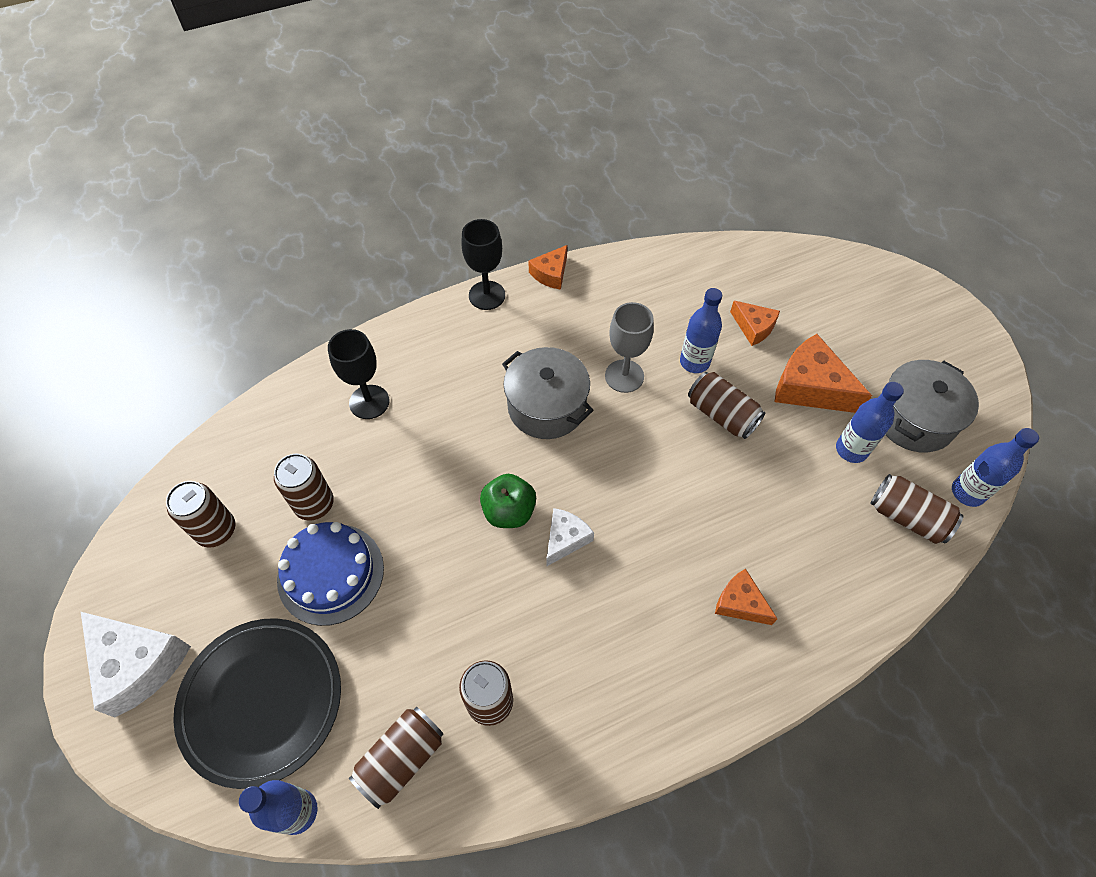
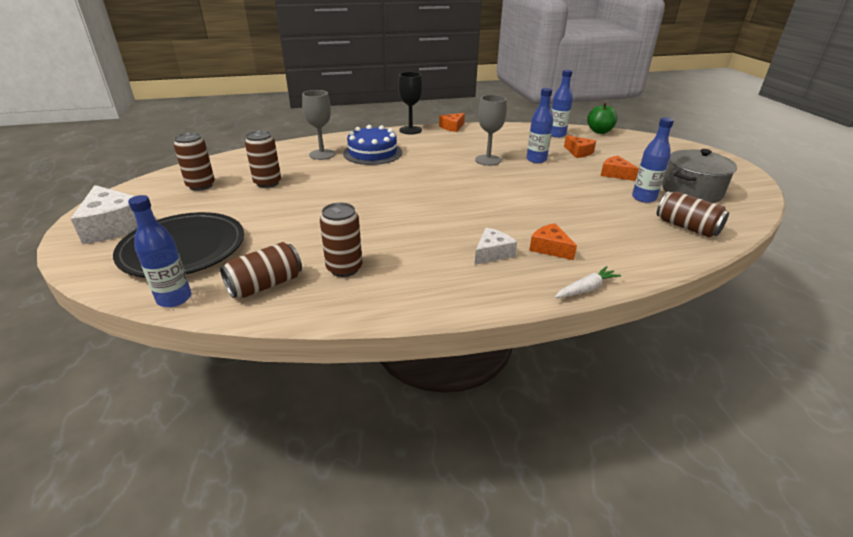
camera: 10 degrees right, 25 degrees down
blue cake [277,522,384,626] -> blue cake moved to [343,125,402,165]
black goblet [328,329,389,419] -> grey goblet [302,90,335,160]
green apple [480,474,536,528] -> green apple moved to [587,102,618,134]
grey pot [502,347,594,439] -> none
white cheese [546,508,594,567] -> white cheese moved to [475,228,517,265]
brown can [688,372,765,439] -> none
orange cheese [774,334,872,413] -> orange cheese [601,156,639,181], size x0.58
blue bottle [952,428,1039,507] -> blue bottle moved to [551,69,573,138]
none -> white carrot [555,266,621,298]

